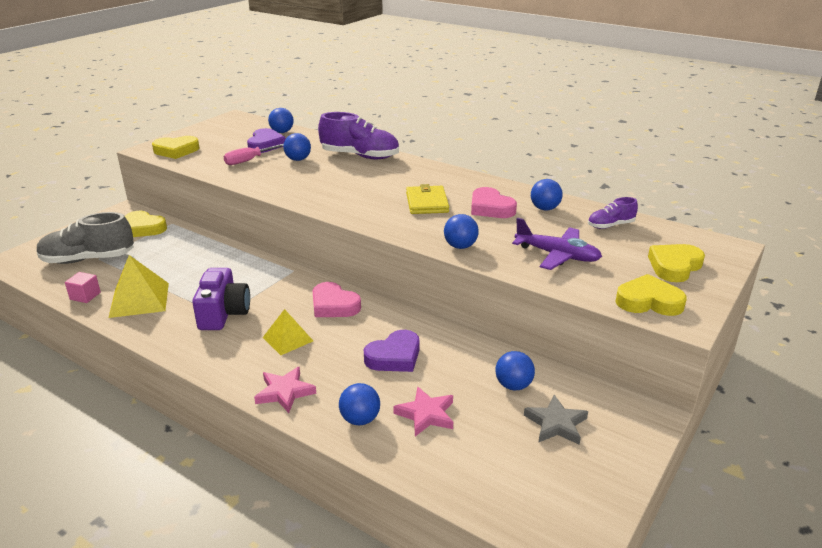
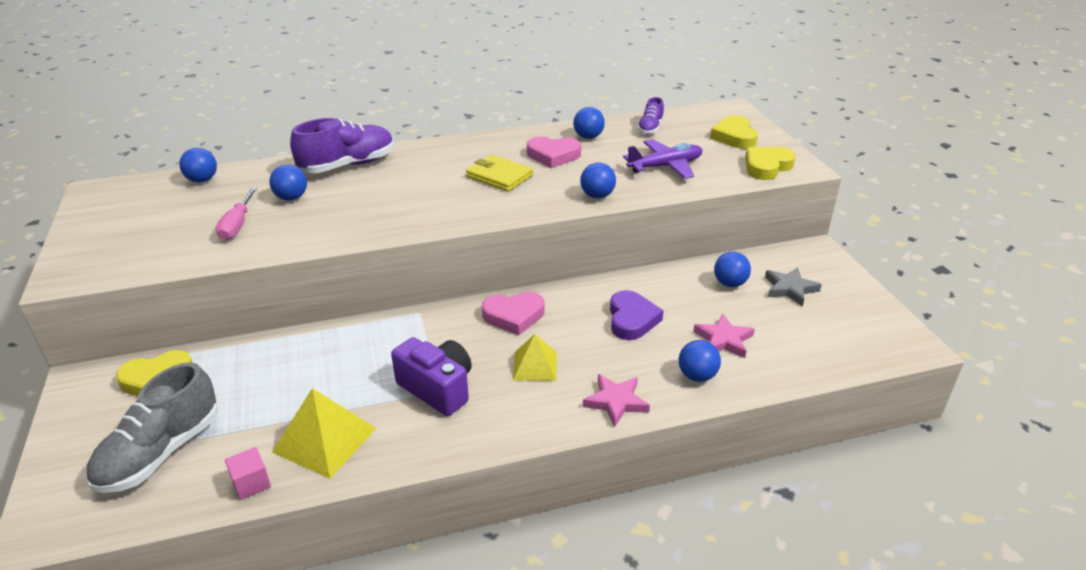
camera: 50 degrees left, 5 degrees up
yellow heart [152,136,199,159] -> none
purple heart [247,128,286,153] -> none

